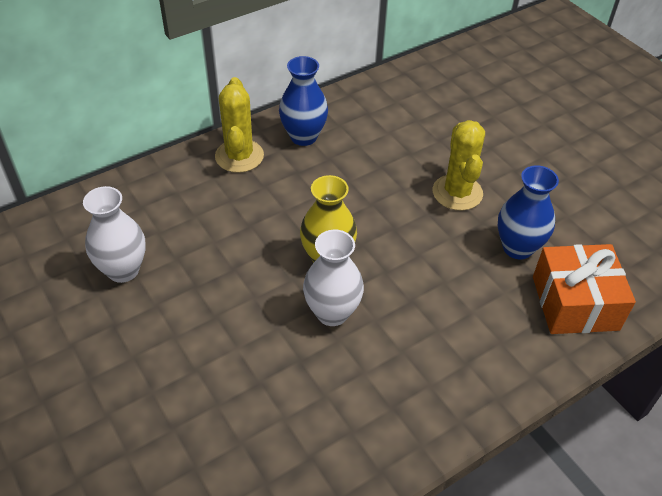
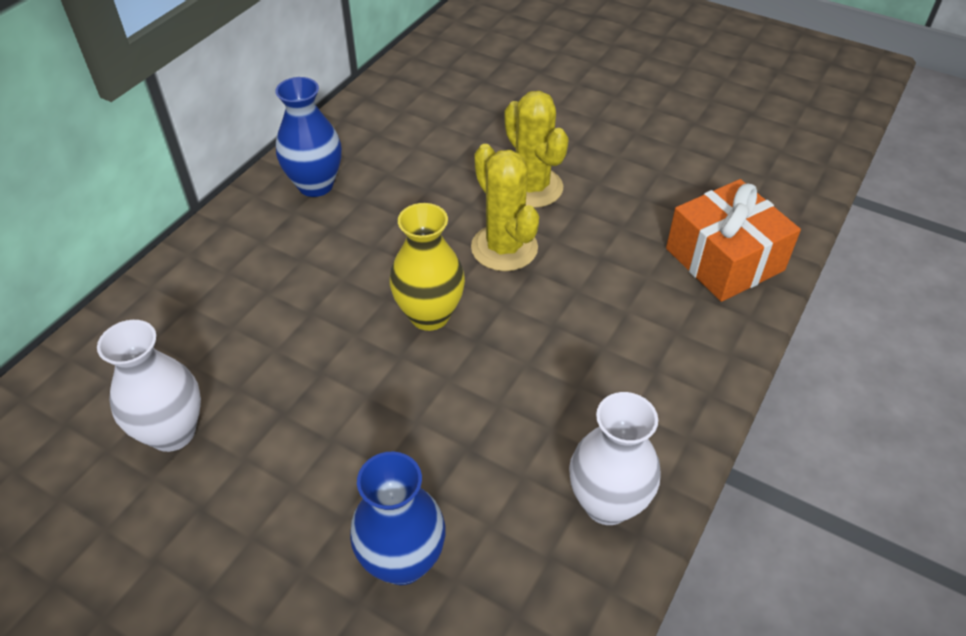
camera: 25 degrees left, 0 degrees up
yellow cactus [215,77,264,173] -> yellow cactus moved to [471,144,539,271]
white vase [303,230,364,326] -> white vase moved to [569,392,660,525]
blue vase [498,165,559,259] -> blue vase moved to [350,452,446,585]

